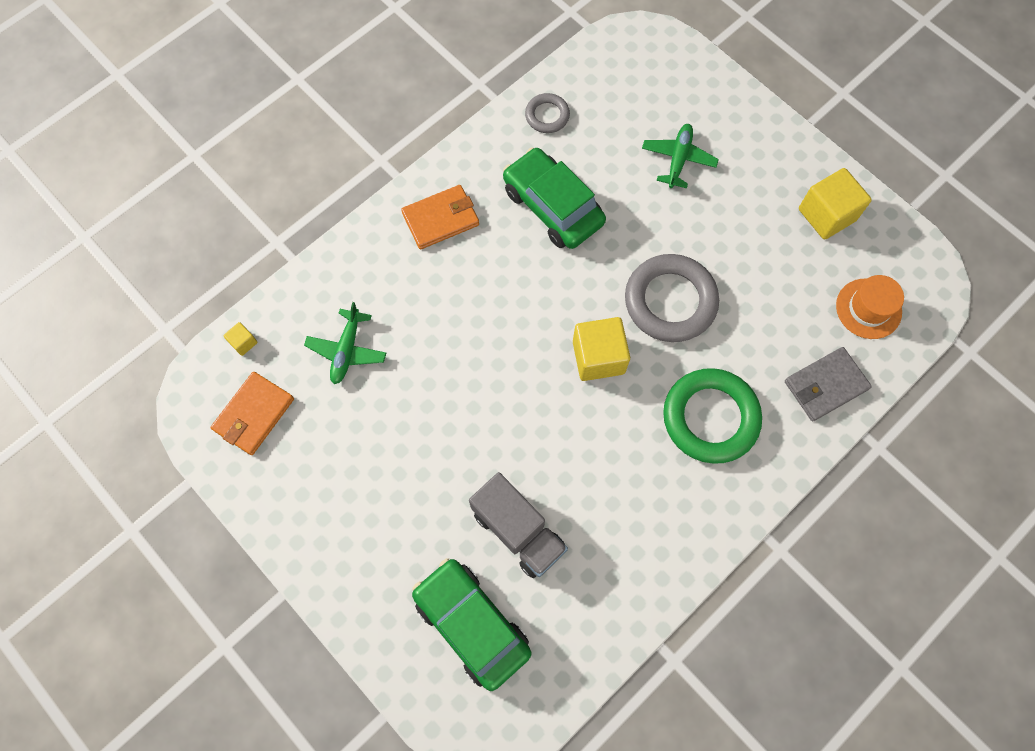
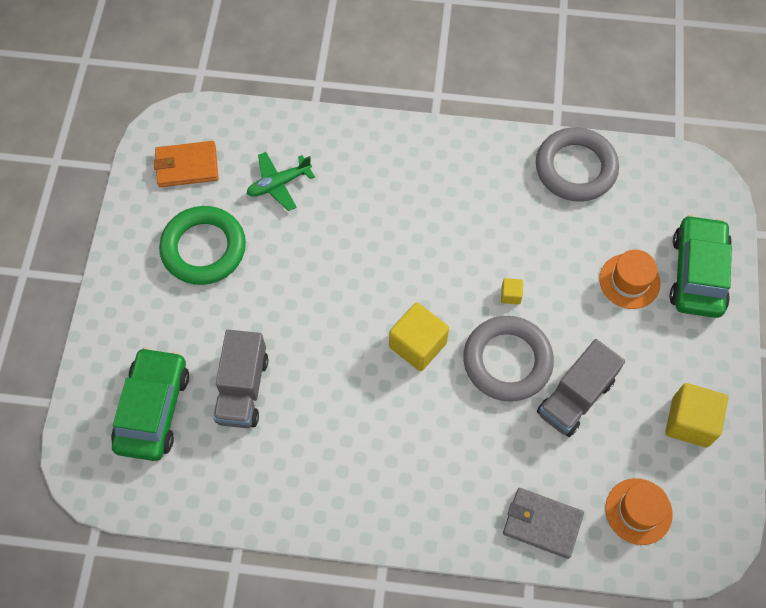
camera: 50 degrees right, 5 degrees down
yellow cube [223,322,258,356] -> yellow cube moved to [501,278,523,304]
orange wallet [401,185,479,249] -> none
green car [503,147,606,249] -> green car moved to [669,215,732,318]
grey ring [525,93,570,133] -> grey ring [536,127,619,201], size x1.94
green plane [642,124,719,188] -> orange hat [599,250,661,309]
green ring [663,368,762,464] -> green ring moved to [159,206,246,285]
none -> grey truck [537,339,625,437]

